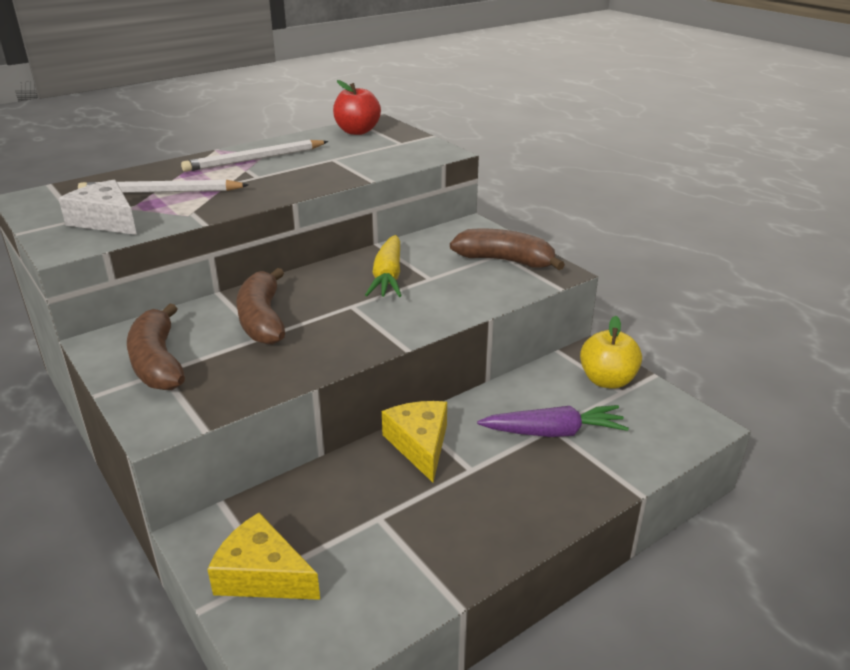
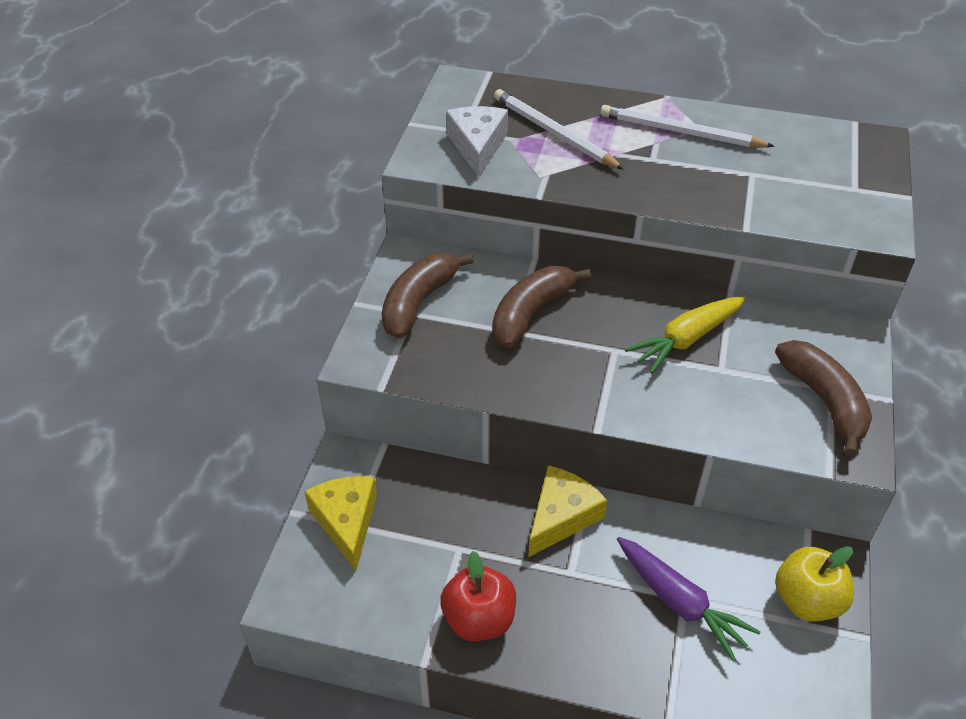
camera: 50 degrees right, 15 degrees up
red apple [333,80,381,135] -> red apple moved to [440,551,516,641]

